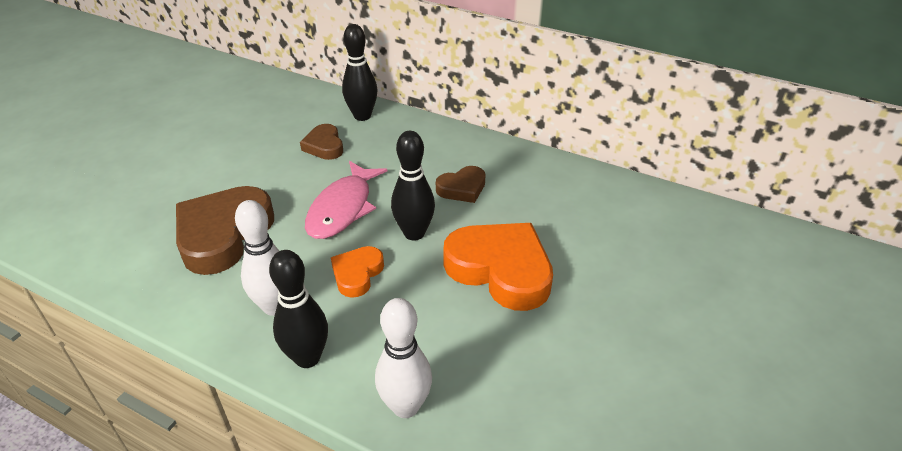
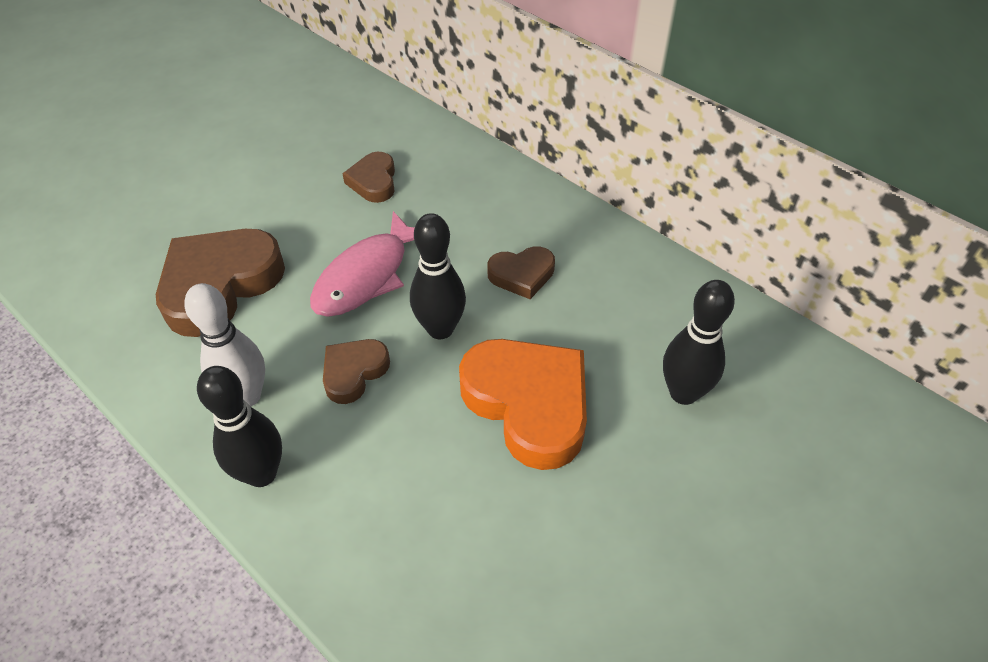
camera: 15 degrees right, 10 degrees up
orange heart [331,246,384,298] -> brown heart [323,339,390,404]
black bowling pin [342,24,377,121] -> black bowling pin moved to [663,280,735,405]
white bowling pin [375,298,432,418] -> none

